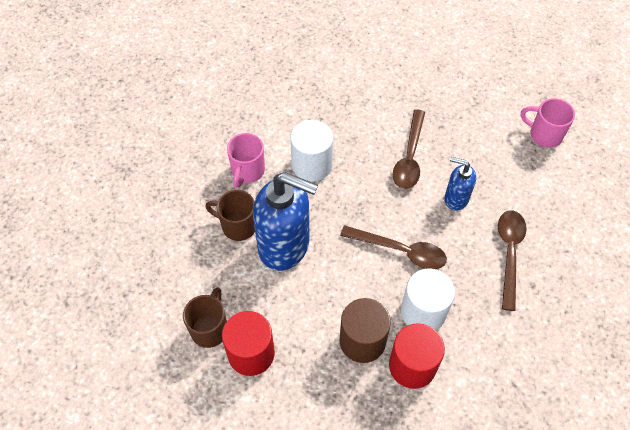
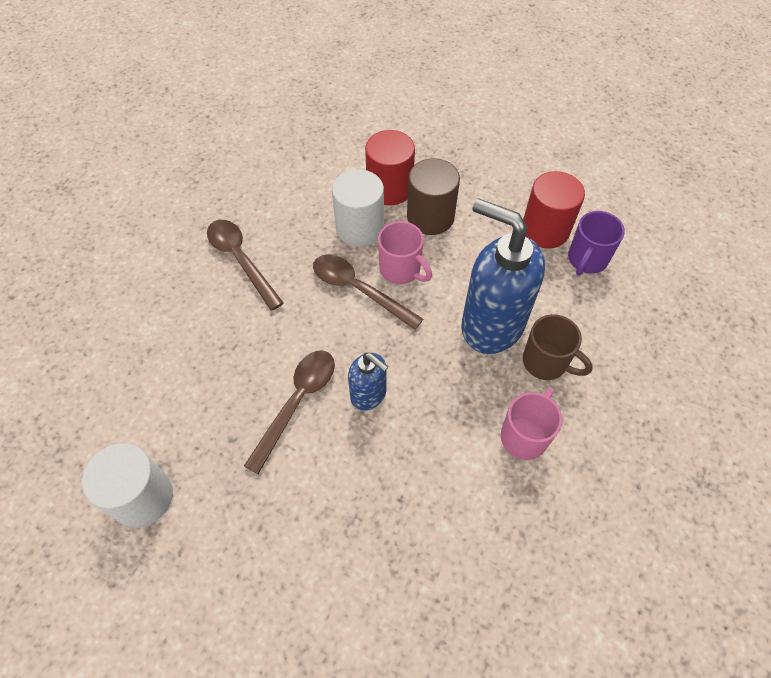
camera: 165 degrees left, 0 degrees up
brown mug [183,287,227,348] -> purple mug [568,211,625,275]
white cylinder [290,120,333,182] -> white cylinder moved to [82,443,173,528]
blue soap dispenser [445,157,476,210] -> blue soap dispenser moved to [348,353,389,410]
brown spoon [498,210,527,311] -> brown spoon turned 120 degrees clockwise [207,220,284,311]
pink mug [521,98,575,148] -> pink mug moved to [378,221,432,284]

